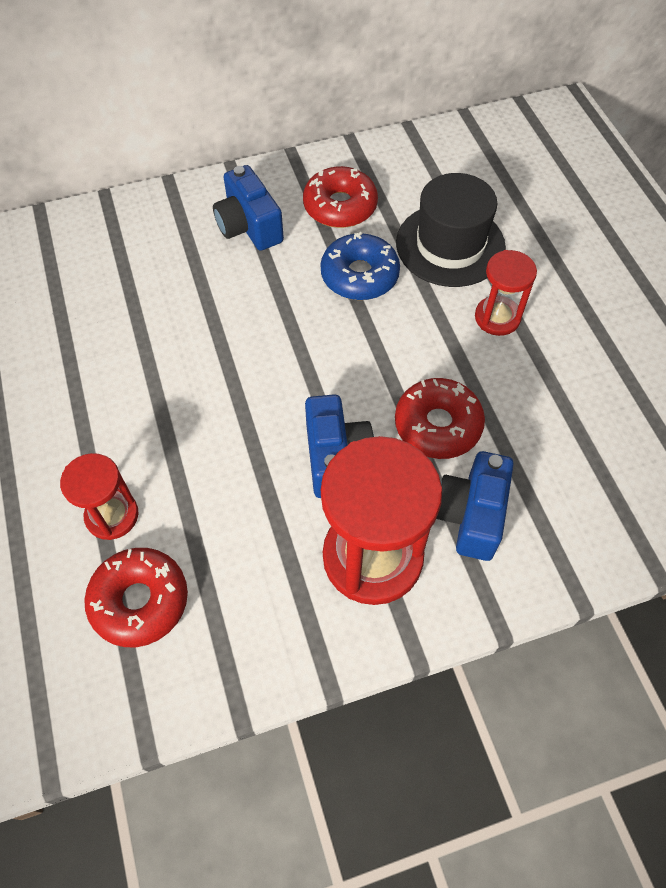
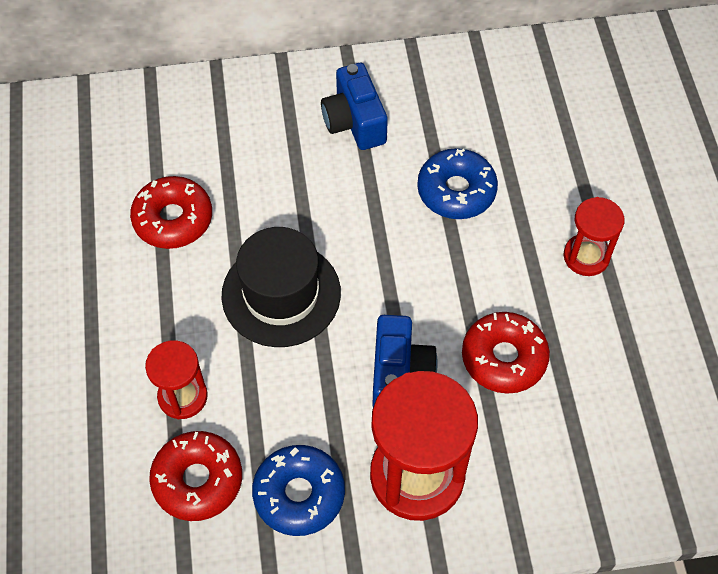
camera: 10 degrees right, 0 degrees up
red donut [303,166,378,228] -> red donut moved to [130,176,212,249]
black hat [396,173,506,287] -> black hat moved to [222,227,341,347]
blue camera [436,451,514,561] -> none
none -> blue donut [252,445,345,536]

